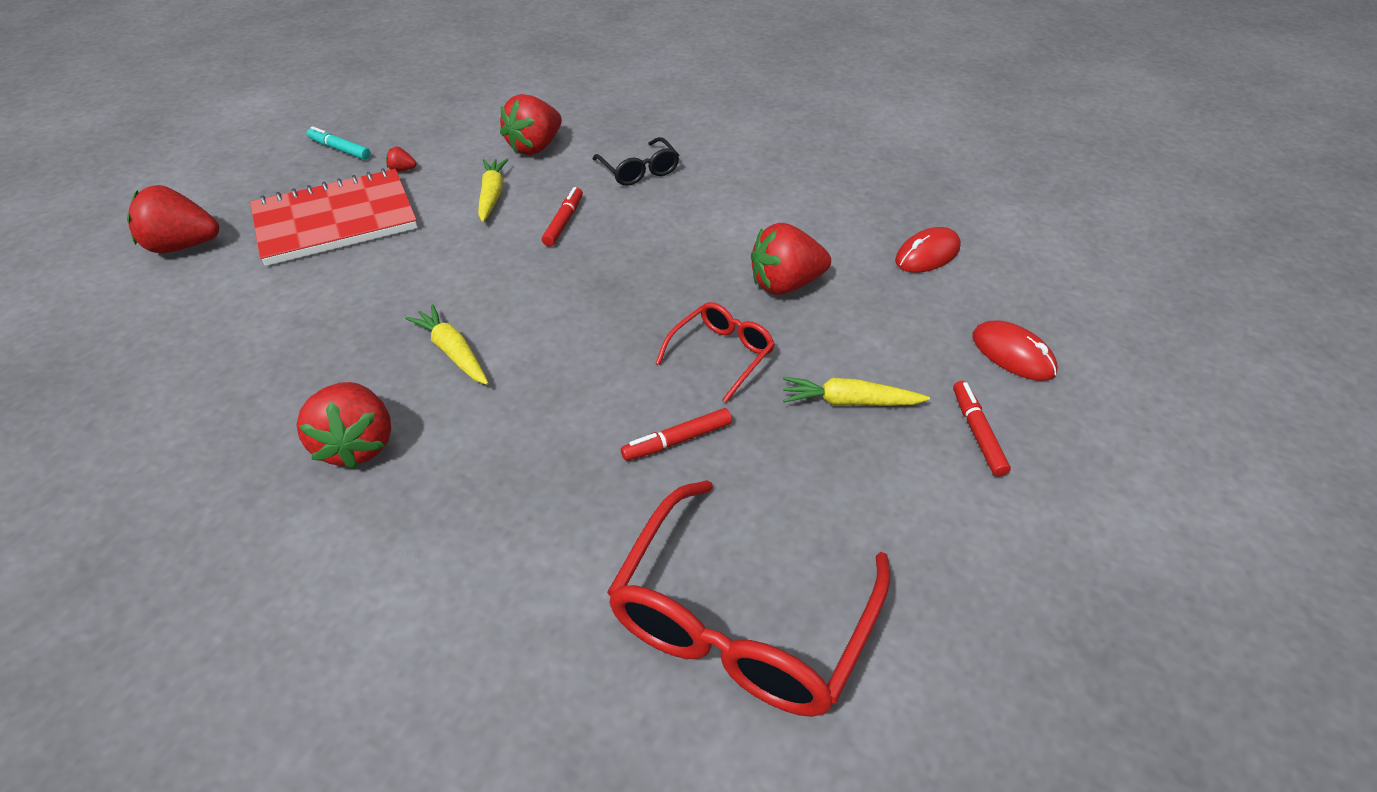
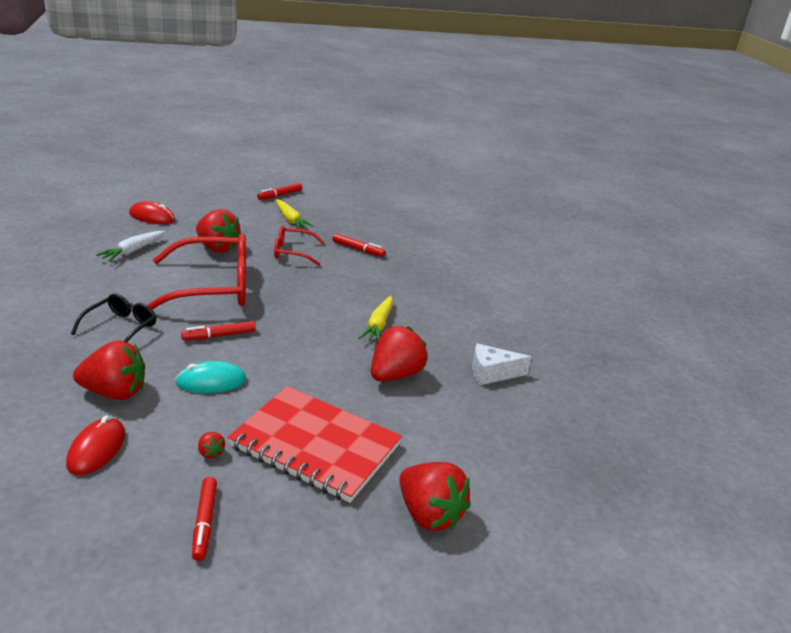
camera: 130 degrees left, 15 degrees down
red strawberry [296,382,391,469] -> red strawberry moved to [371,326,427,382]
turquoise marker [307,126,371,160] -> red marker [192,477,217,561]
yellow carrot [478,159,508,222] -> turquoise mouse [175,361,247,393]
red glasses [607,480,890,717] -> red glasses moved to [147,233,246,310]
red mouse [972,321,1058,381] -> red mouse moved to [66,415,125,475]
none -> white carrot [96,231,165,262]
none -> white cheese [472,344,532,385]

